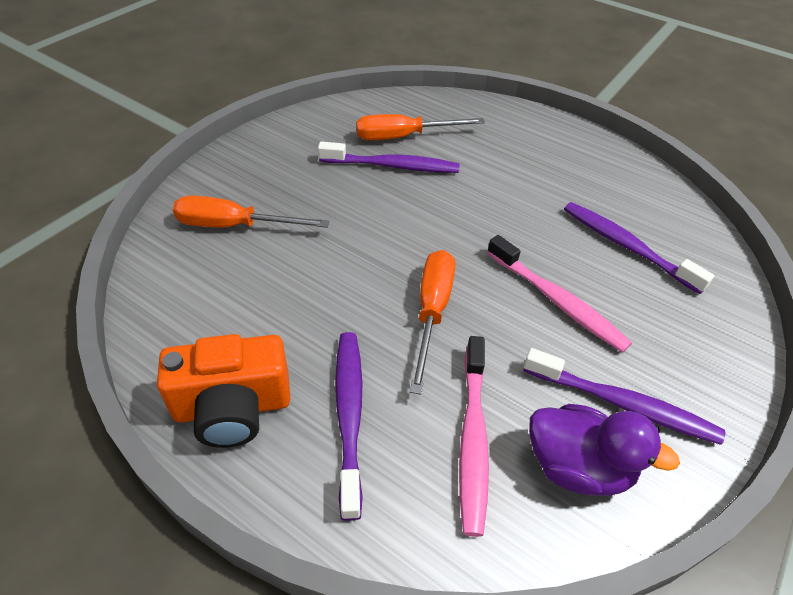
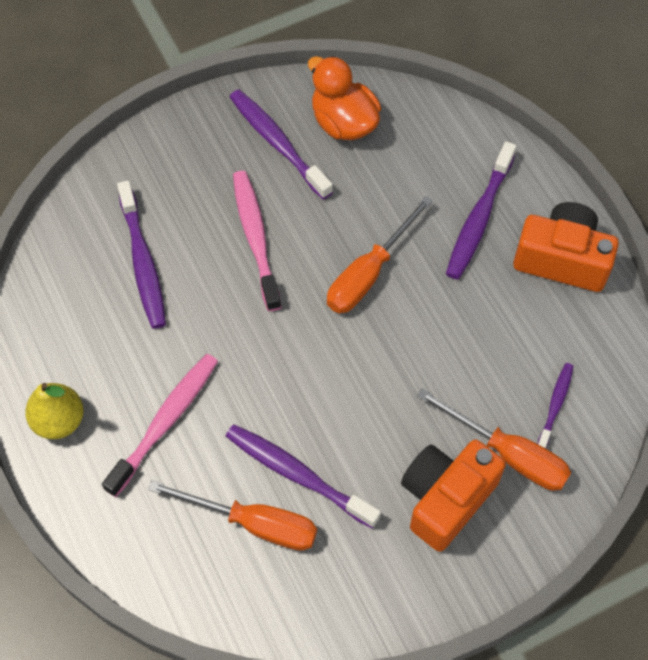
camera: 150 degrees left, 15 degrees up
pink toothbrush [459,336,489,537] -> pink toothbrush moved to [102,354,218,497]
purple duck [529,404,680,496] -> orange duck [308,56,381,140]
none -> yellow pear [25,383,84,439]
none -> orange camera [401,440,506,552]
none -> purple toothbrush [537,363,574,449]

